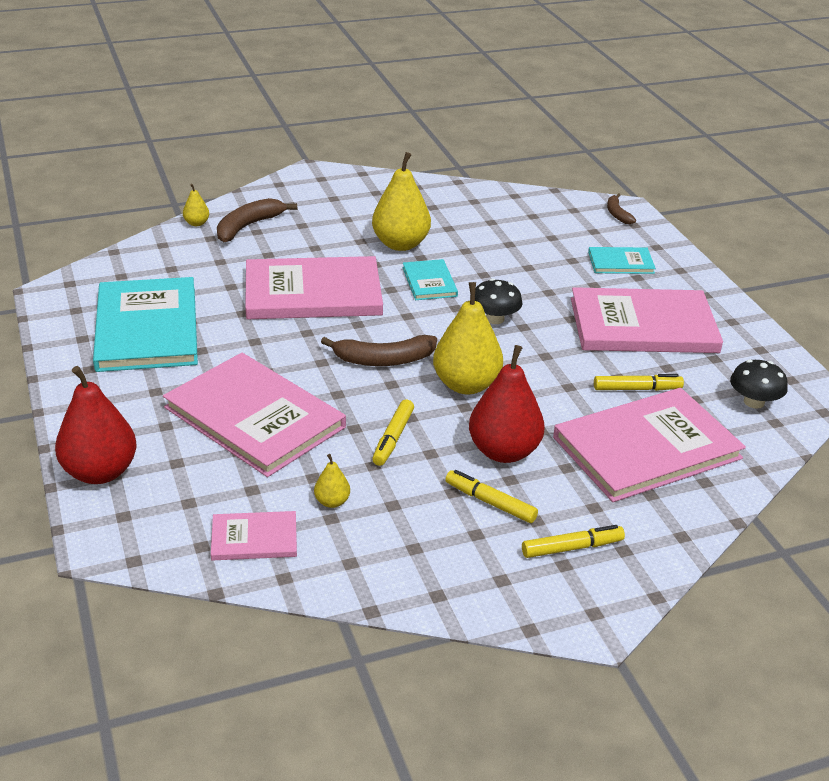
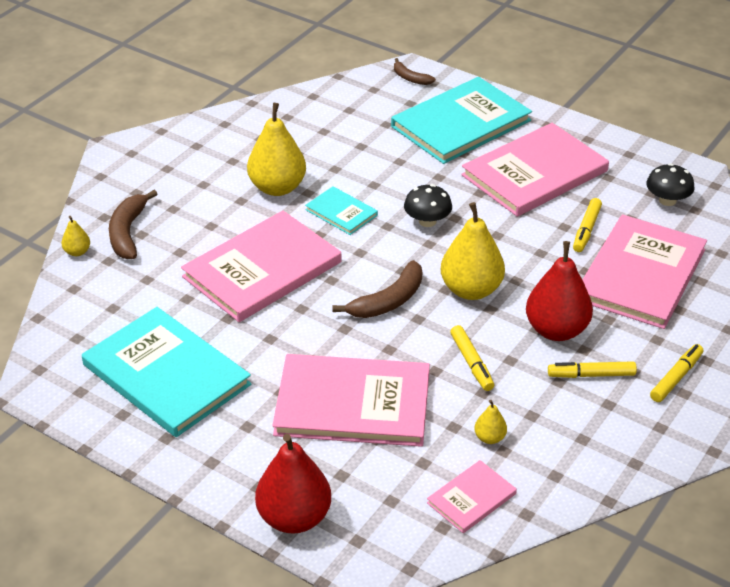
camera: 35 degrees left, 5 degrees up
turquoise book [588,247,656,274] -> turquoise book [391,77,532,164], size x2.08
yellow marker [594,374,684,391] -> yellow marker turned 150 degrees clockwise [573,198,602,252]

